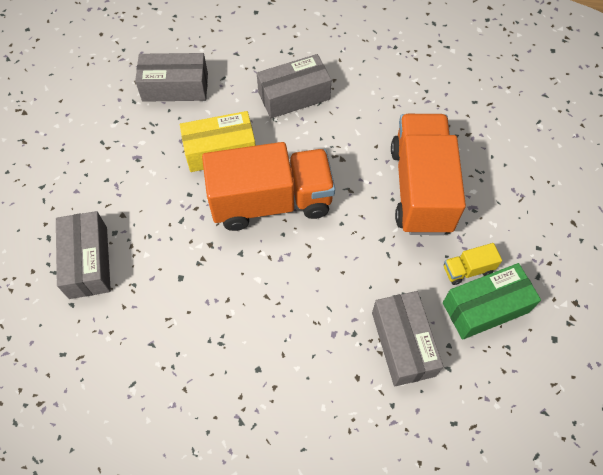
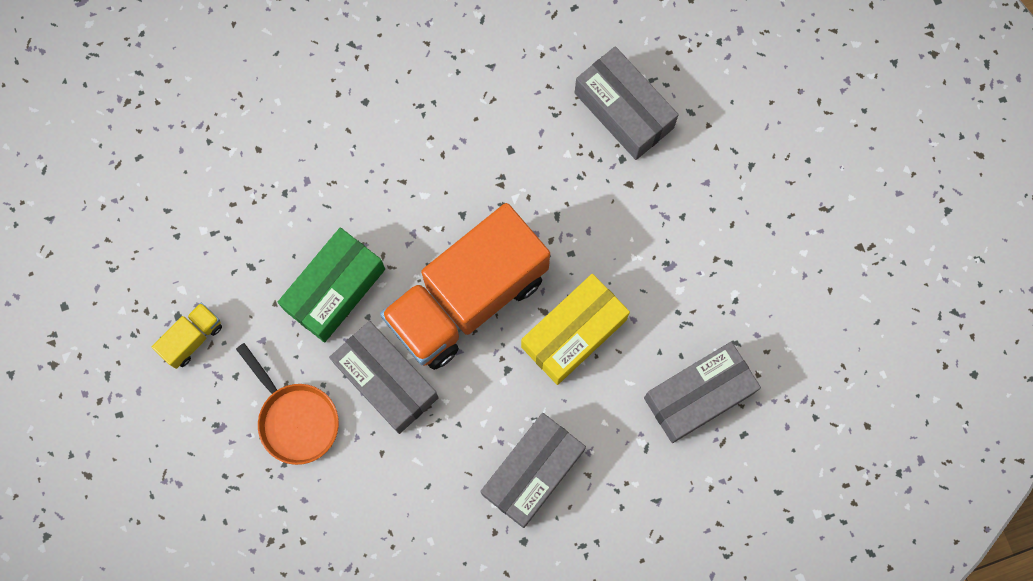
camera: 150 degrees right, 15 degrees up
grey box [372,291,443,386] -> grey box moved to [329,321,439,434]
orange truck [391,114,466,235] -> orange pan [236,343,339,465]
green box [443,263,541,340] -> green box moved to [278,228,385,342]

